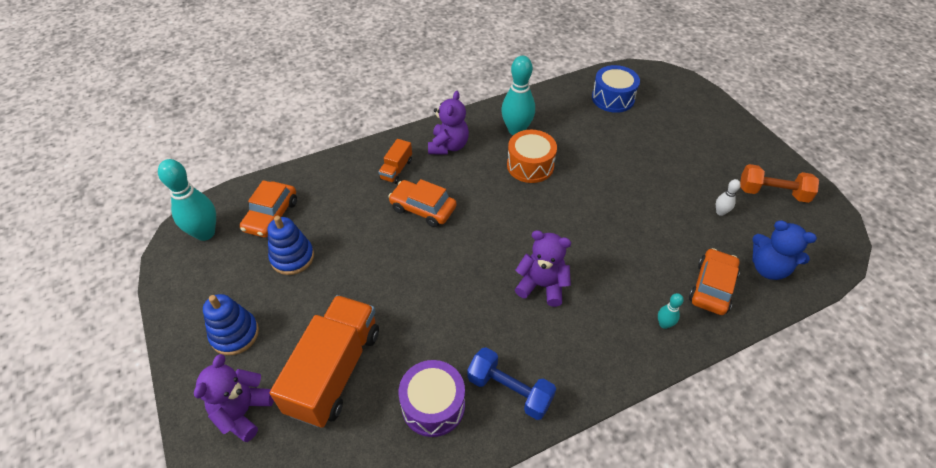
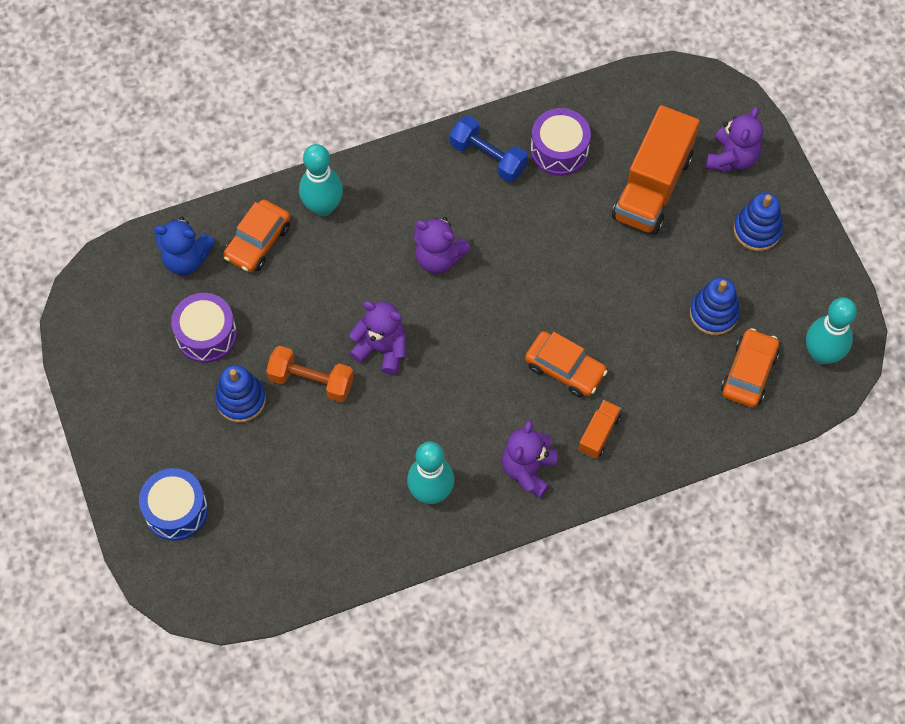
camera: 175 degrees left, 15 degrees up
orange drum [507,130,557,183] -> none
blue drum [592,65,640,113] -> blue drum moved to [139,468,208,541]
turquoise bowling pin [658,293,684,329] -> turquoise bowling pin [299,144,343,216], size x2.11
white bowling pin [716,179,741,216] -> purple drum [171,293,237,363]
orange dumbbell [740,164,819,203] -> orange dumbbell moved to [266,346,354,402]
blue teddy bear [752,220,817,280] -> blue teddy bear turned 150 degrees clockwise [154,217,215,275]
none -> blue stacking toy [215,365,266,423]
none -> purple teddy bear [349,301,406,375]

